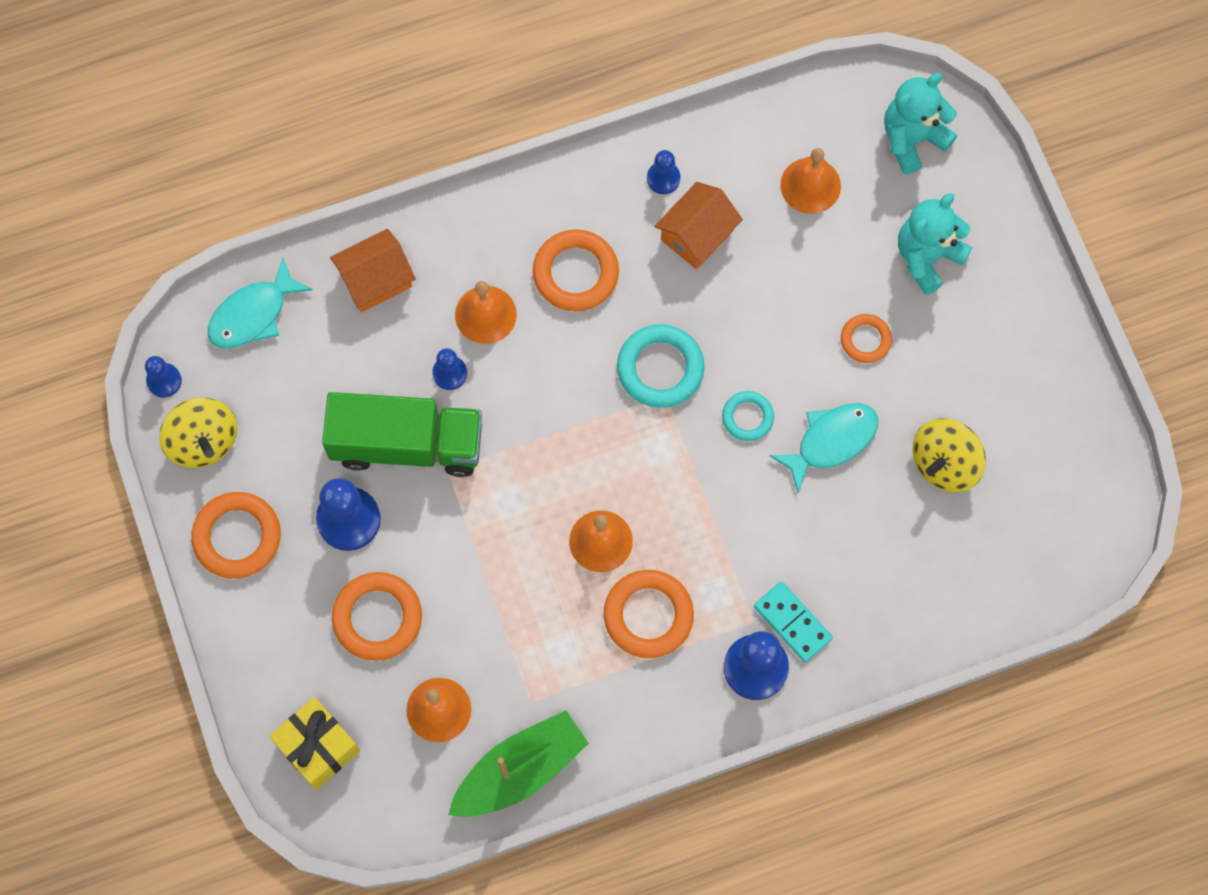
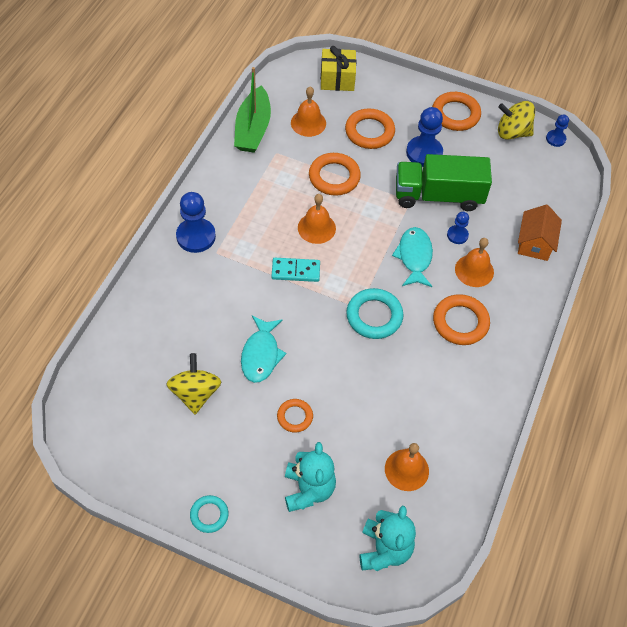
camera: 130 degrees right, 15 degrees down
turquoise fish [208,257,313,349] -> turquoise fish moved to [392,227,433,287]
green truck [322,392,482,477] -> green truck turned 45 degrees clockwise [396,154,492,211]
orange ring [604,570,694,658] -> orange ring moved to [309,153,361,196]
blue pawn [647,150,680,194] -> none
orange house [654,182,743,269] -> none
turquoise ring [722,391,774,441] -> turquoise ring moved to [190,495,229,533]
turquoise domino [754,581,833,662] -> turquoise domino moved to [272,258,320,282]

